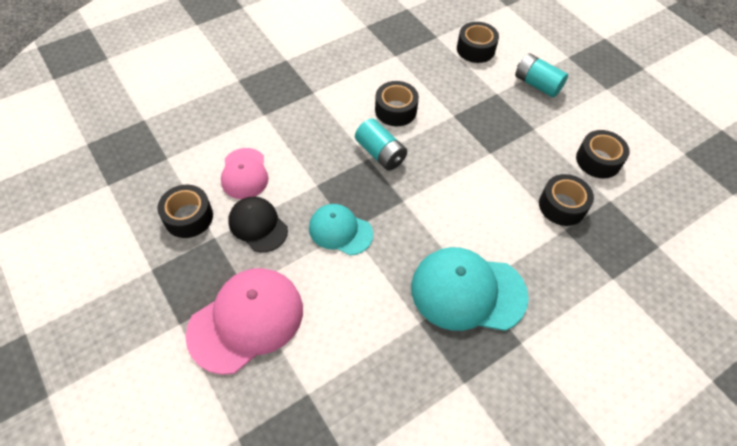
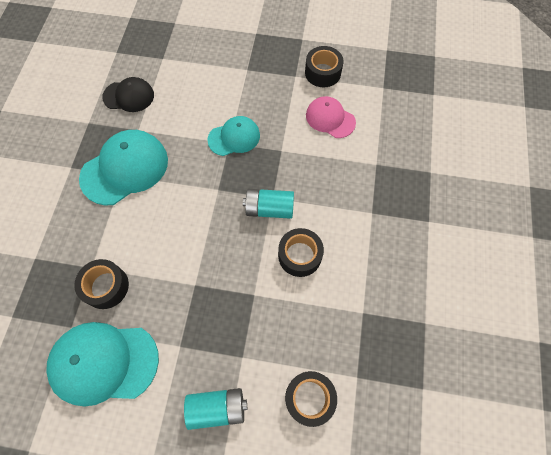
camera: 135 degrees right, 10 degrees up
pink cap [185,268,303,375] -> none
black cap [228,196,288,252] -> black cap moved to [102,77,154,112]
black tape [576,130,630,178] -> turquoise cap [46,322,159,406]

